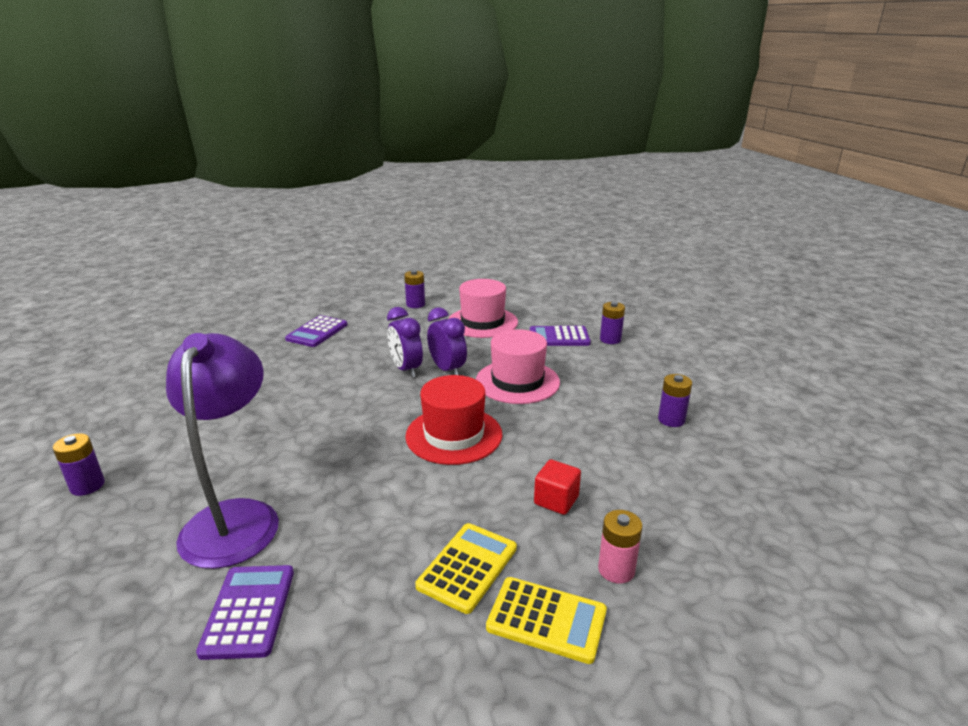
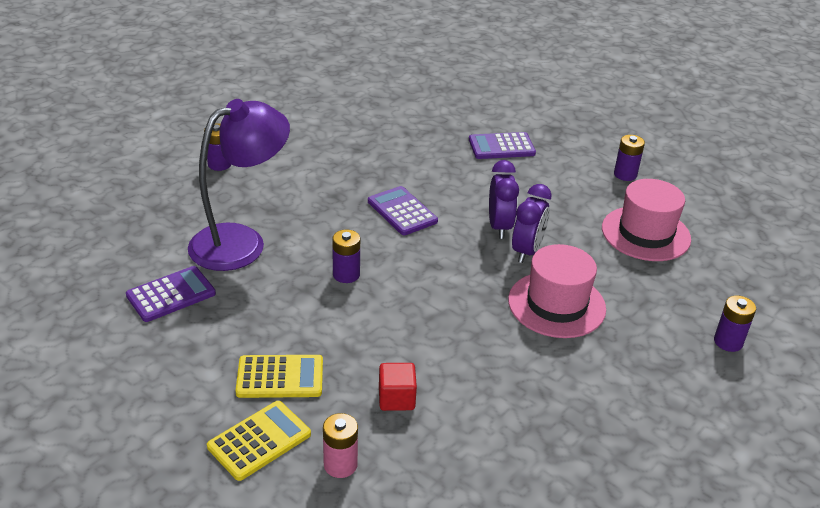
camera: 55 degrees right, 10 degrees up
purple clock [387,307,423,378] -> purple clock turned 150 degrees clockwise [489,160,519,239]
red hat [405,375,503,465] -> none
yellow calculator [486,577,607,664] -> yellow calculator turned 120 degrees counterclockwise [207,401,311,481]
purple calculator [530,326,591,346] -> purple calculator moved to [368,186,438,235]
purple battery [658,374,692,427] -> purple battery moved to [332,229,360,283]

